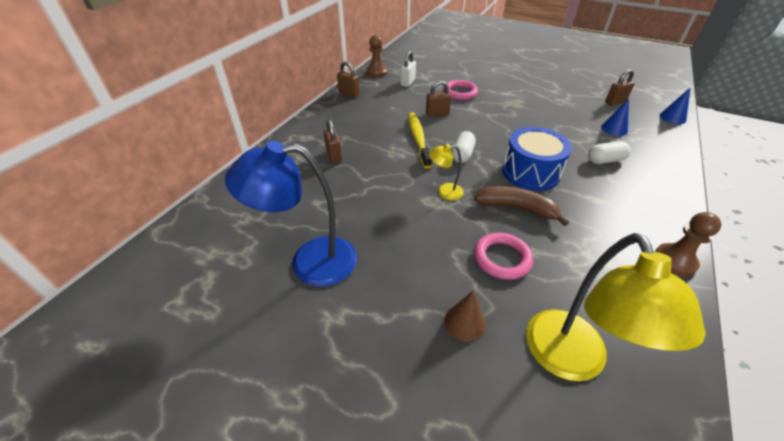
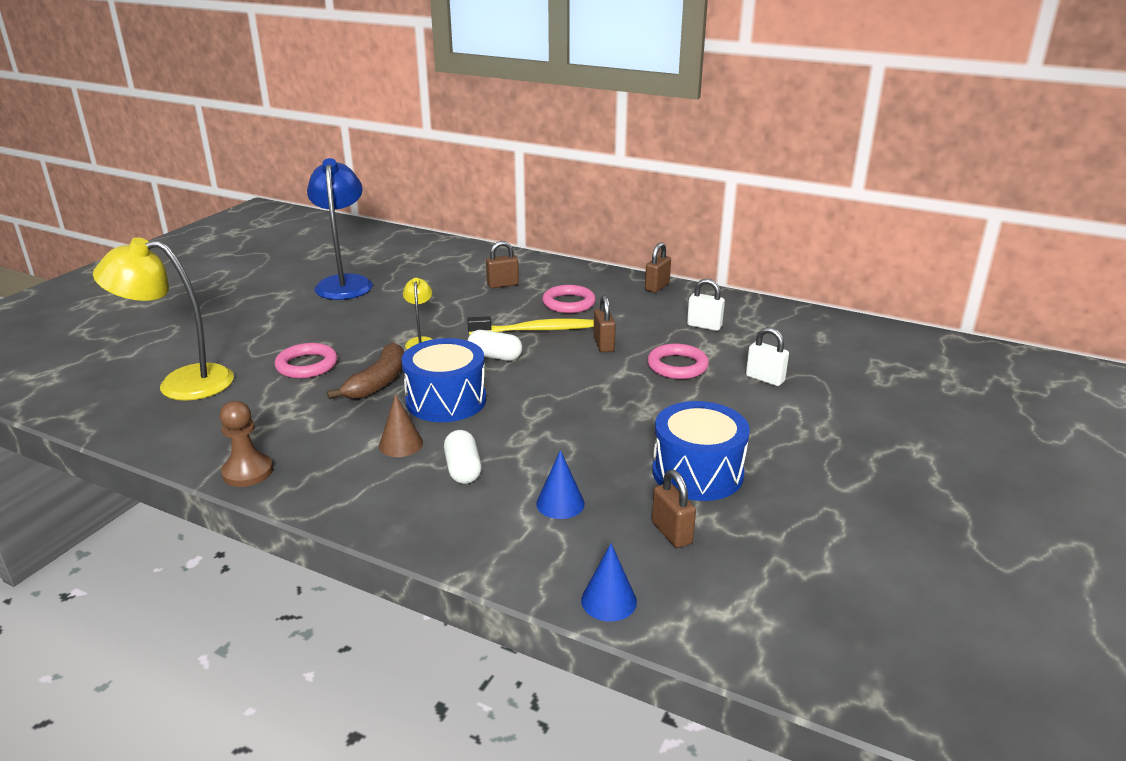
camera: 90 degrees right, 15 degrees down
brown pawn [366,35,387,77] -> none
brown cone [445,290,486,342] -> brown cone moved to [379,394,423,457]
none -> pink ring [542,285,596,313]
none -> blue drum [652,401,750,501]
none -> white padlock [746,327,789,386]

